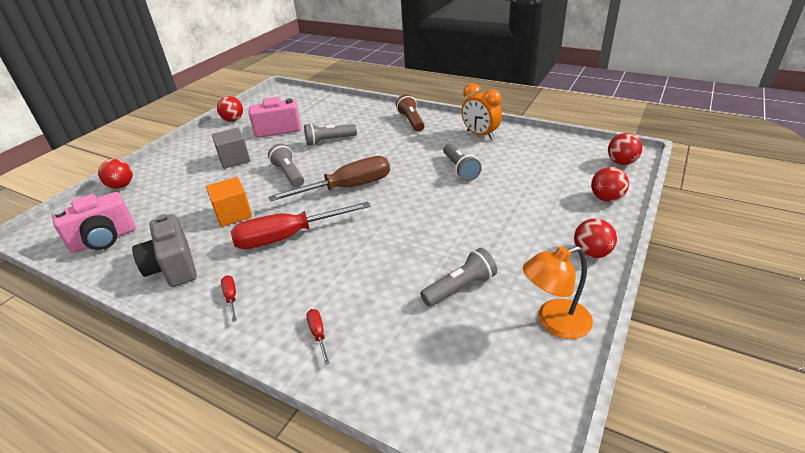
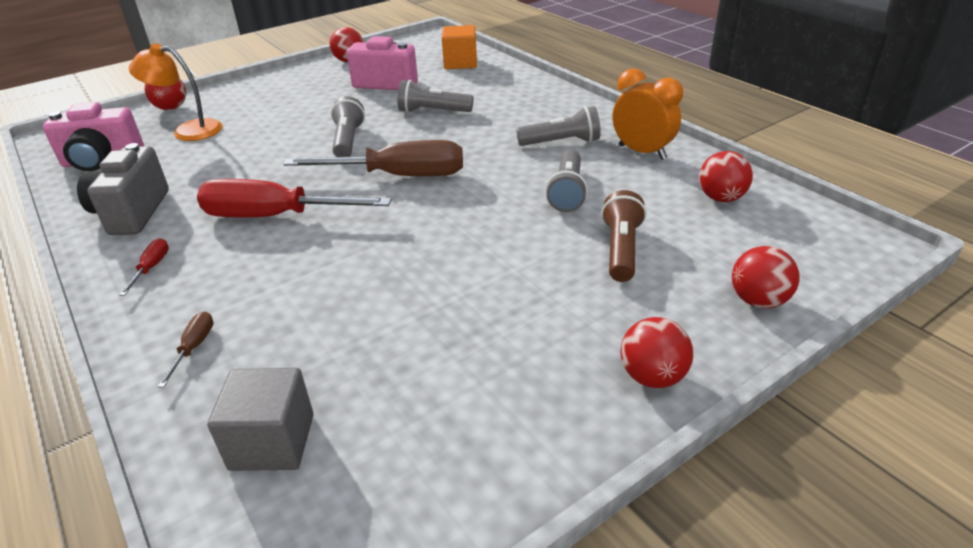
camera: 25 degrees right, 0 degrees up
orange cube [206,177,252,227] -> orange cube moved to [442,25,477,69]
grey cube [212,128,250,169] -> grey cube moved to [207,368,314,471]
red screwdriver [306,309,330,365] -> brown screwdriver [157,312,213,388]
brown flashlight [396,94,425,132] -> brown flashlight moved to [601,190,646,282]
grey flashlight [420,248,497,307] -> grey flashlight moved to [516,106,601,146]
orange clock [461,83,502,140] -> orange clock turned 150 degrees clockwise [613,68,683,160]
orange lamp [523,246,593,339] -> orange lamp moved to [129,43,222,141]
red ball [608,133,642,165] -> red ball moved to [699,151,753,202]

